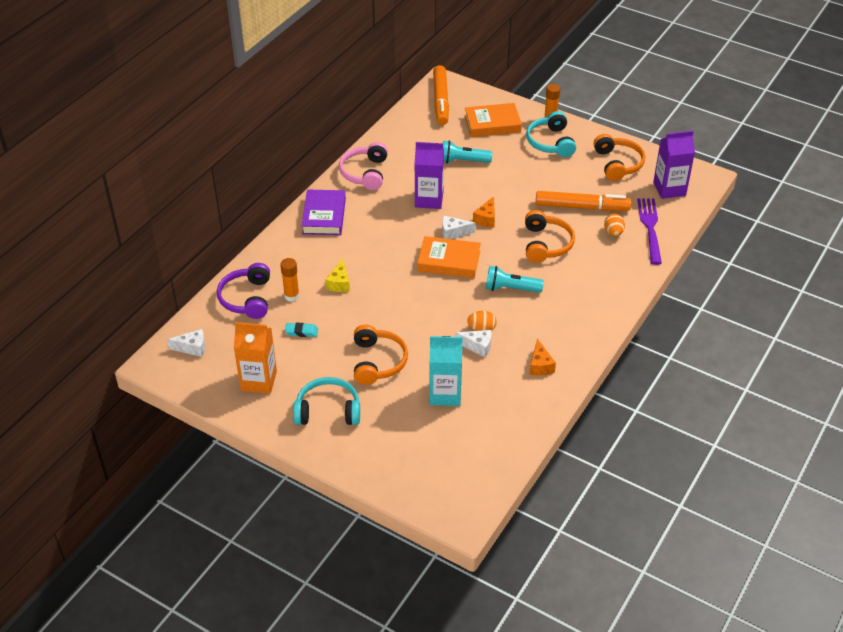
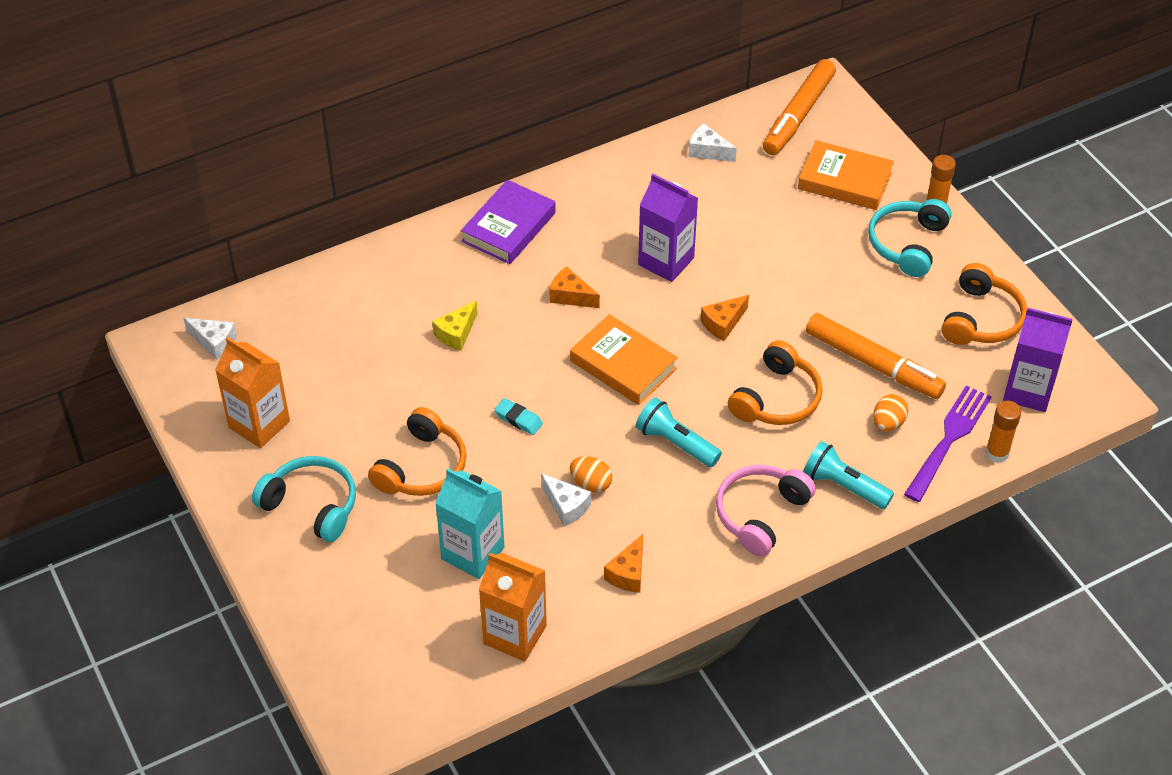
camera: 30 degrees right, 5 degrees up
purple headphones [217,263,270,319] -> none
orange glue stick [280,258,300,302] -> orange glue stick moved to [985,401,1021,463]
turquoise eraser [285,323,318,337] -> turquoise eraser moved to [494,398,543,435]
pink headphones [339,142,388,190] -> pink headphones moved to [716,465,816,556]
white cheese [442,216,475,239] -> white cheese moved to [688,124,737,162]
turquoise flashlight [443,140,492,163] -> turquoise flashlight moved to [803,441,894,509]
none -> orange carton [479,553,547,662]
none -> orange cheese [549,266,600,308]

